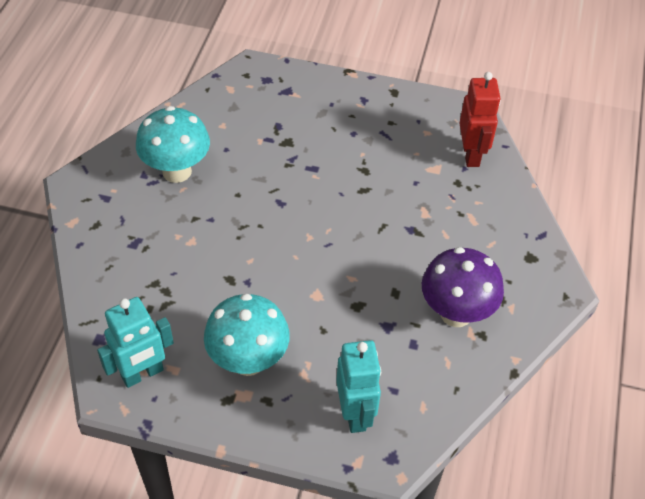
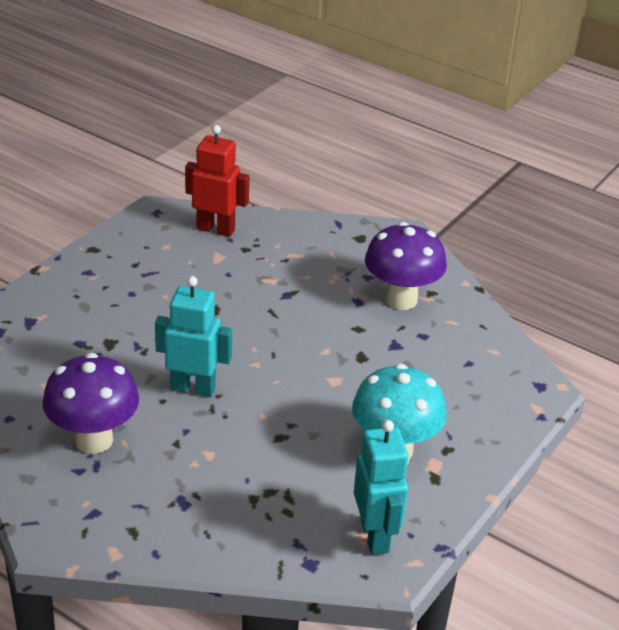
camera: 70 degrees left, 15 degrees down
turquoise mushroom [136,106,210,183] -> purple mushroom [43,353,139,454]
turquoise robot [336,340,381,433] -> turquoise robot moved to [155,276,232,397]

